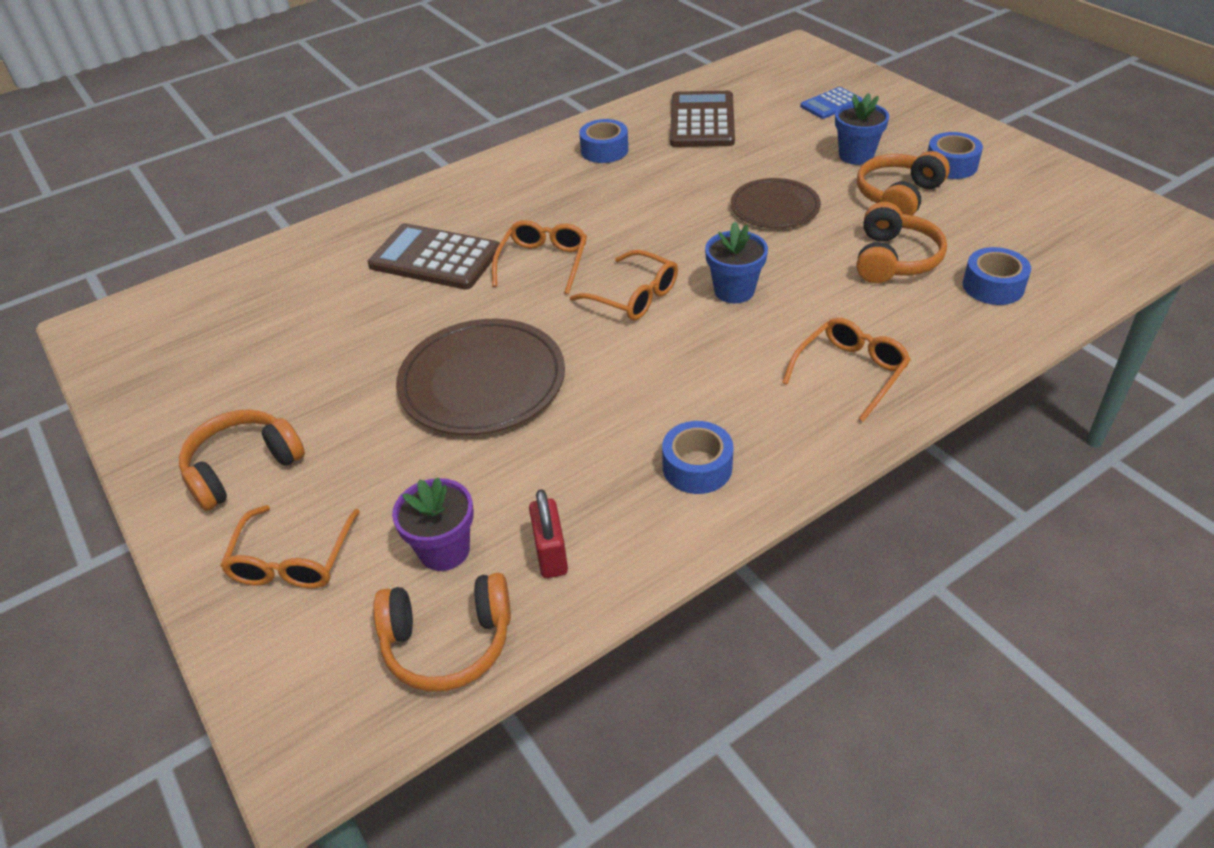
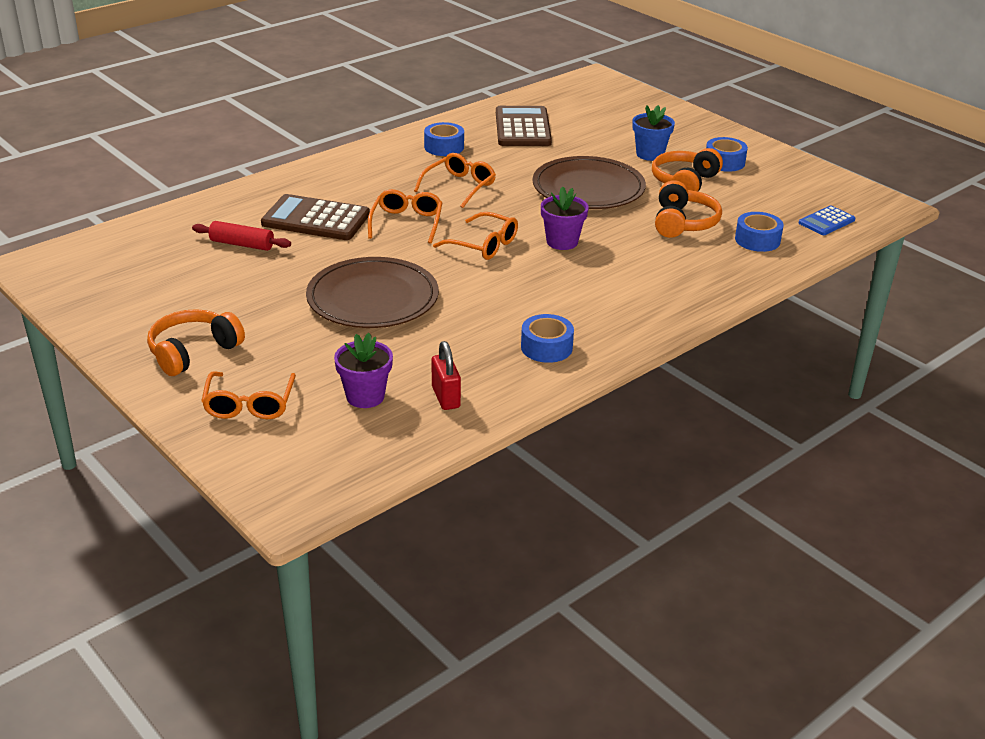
camera: 10 degrees left, 10 degrees down
orange headphones [373,573,511,691] -> none
blue flower pot [705,221,768,303] -> purple flower pot [541,186,588,250]
brown plate [731,178,821,228] -> brown plate [533,156,646,209], size x1.58
orange glasses [782,318,911,422] -> orange glasses moved to [414,153,496,208]
blue calculator [800,87,863,119] -> blue calculator moved to [799,206,856,235]
none -> red rolling pin [192,221,291,251]

